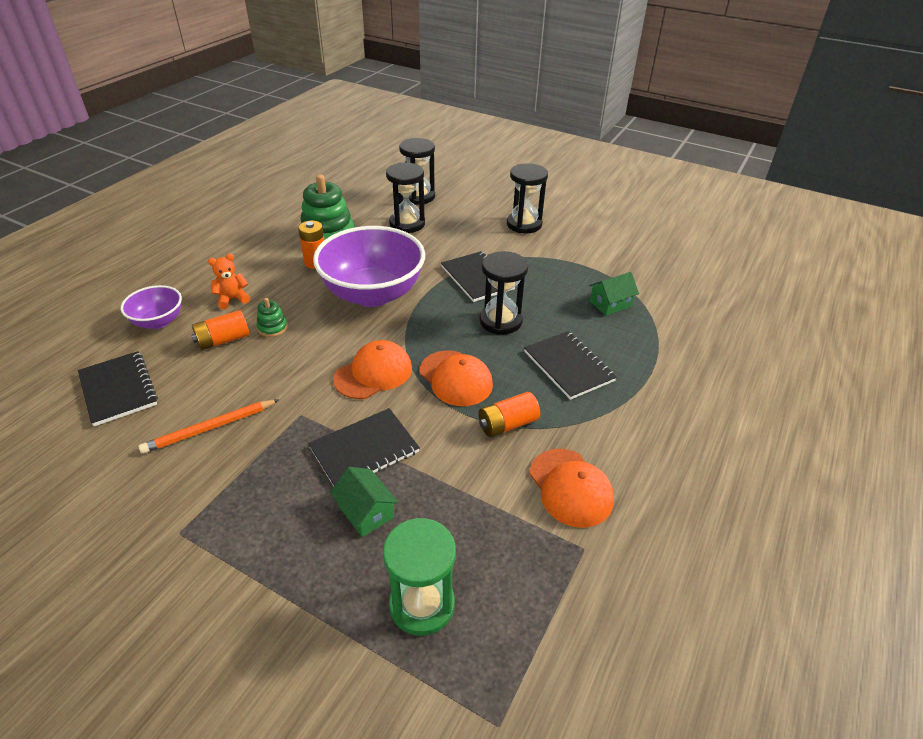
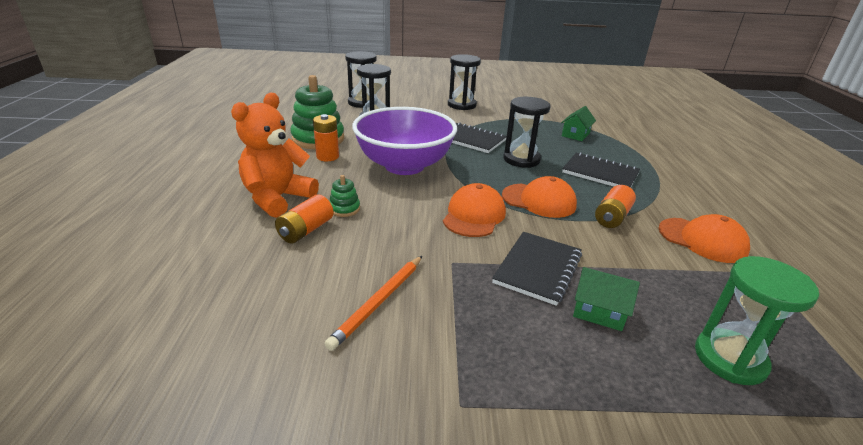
camera: 30 degrees left, 10 degrees down
black notebook [78,351,158,426] -> none
purple bowl [120,285,182,329] -> none
orange teddy bear [208,254,250,309] -> orange teddy bear [231,93,319,218], size x1.97

